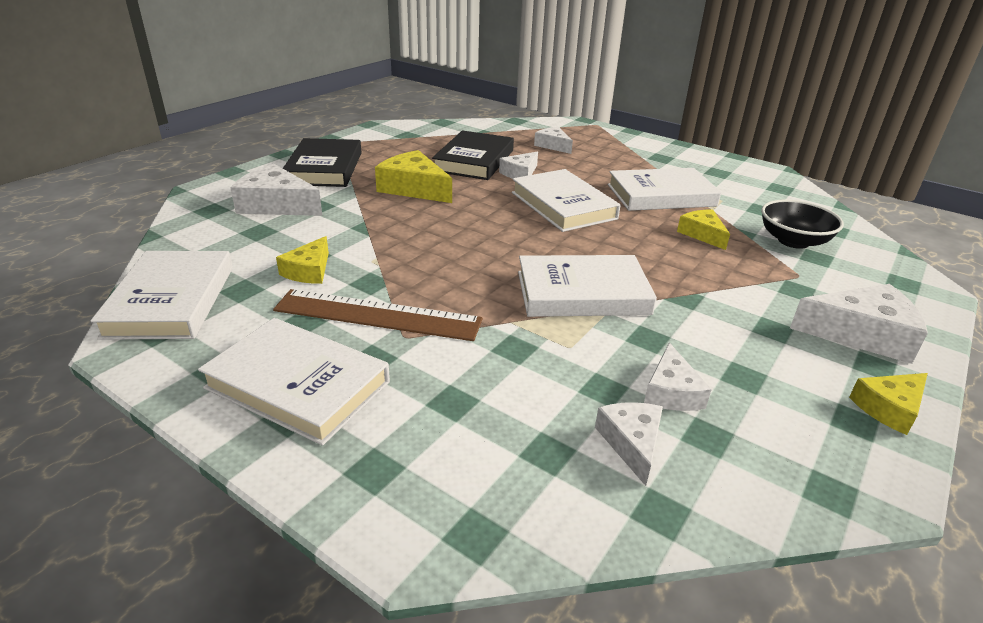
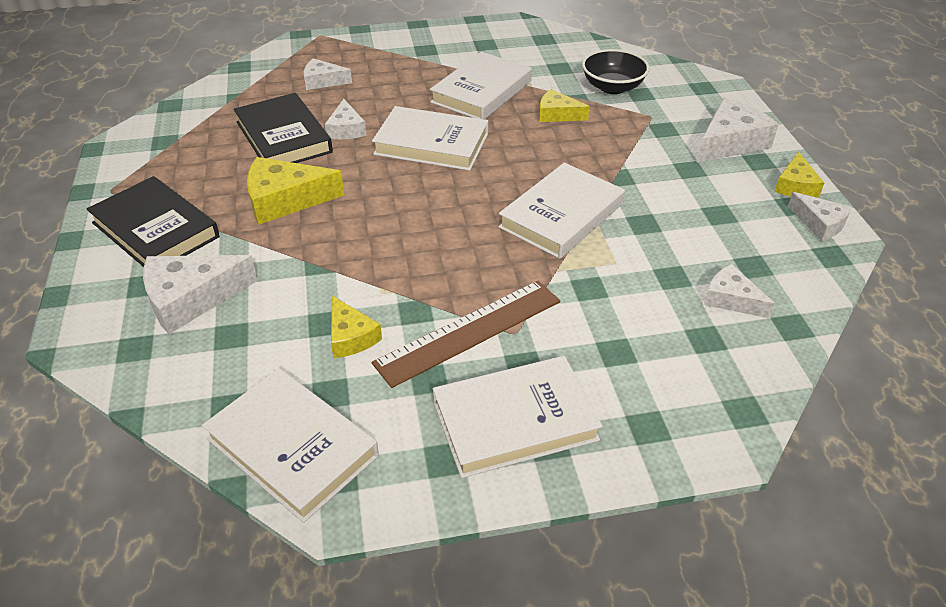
camera: 45 degrees left, 10 degrees up
white cheese [644,342,712,411] -> white cheese moved to [788,192,852,241]

